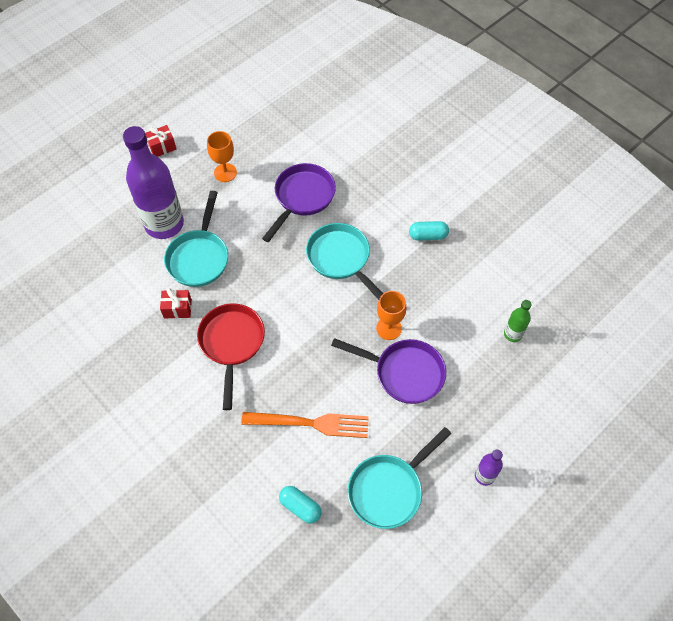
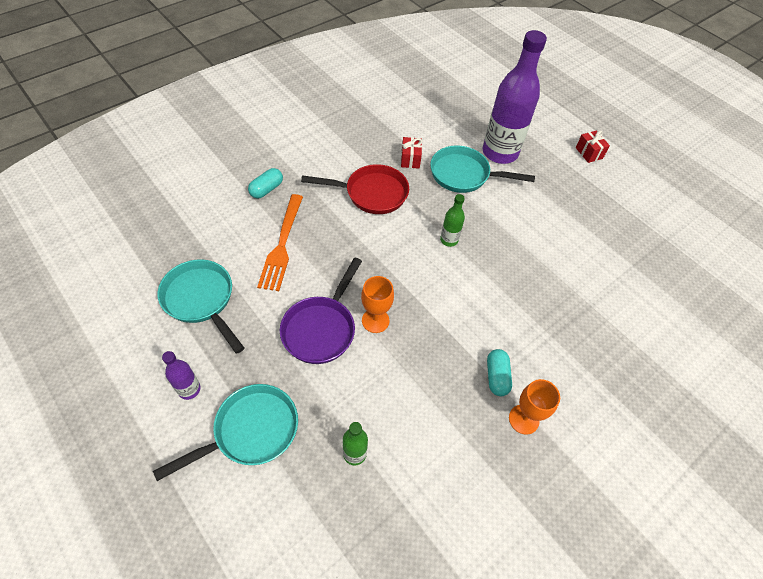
camera: 90 degrees right, 5 degrees down
orange goblet [207,131,237,182] -> orange goblet moved to [509,379,560,435]
purple pan [262,163,336,242] -> none
turquoise capsule [279,486,322,524] -> turquoise capsule moved to [248,168,283,199]
turquoise pan [306,223,383,300] -> turquoise pan moved to [153,384,298,481]
none -> green bottle [440,194,465,247]

